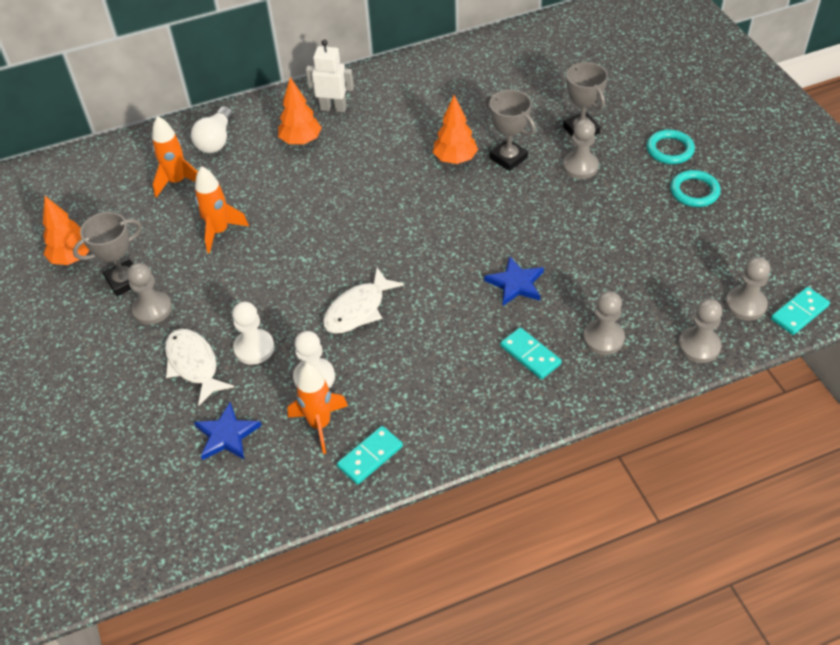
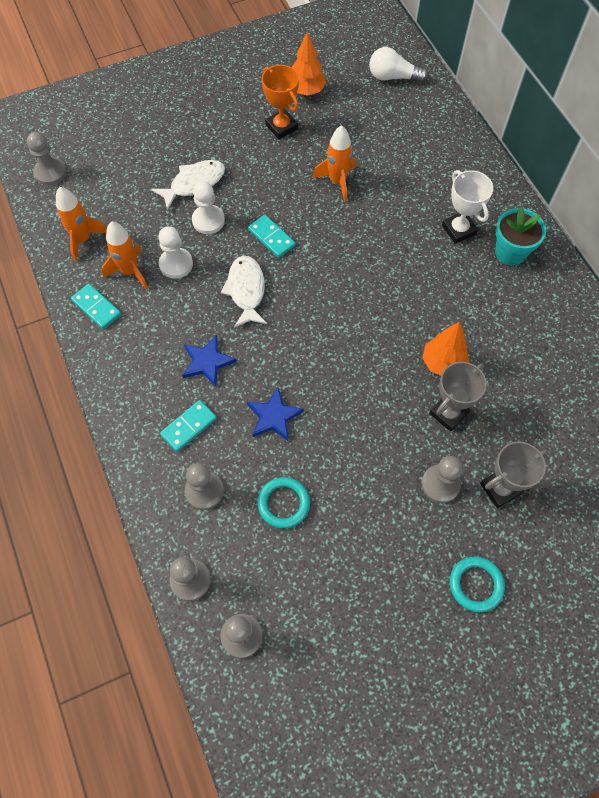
camera: 85 degrees right, 15 degrees up
grey trophy [73,212,142,296] -> orange trophy [262,65,299,139]
grey pawn [127,263,172,325] -> grey pawn moved to [27,132,67,185]
orange rocket [152,116,198,198] -> orange rocket moved to [56,187,107,262]
white light bulb [191,106,233,153] -> white light bulb moved to [369,47,428,83]
blue star [194,402,262,460] -> blue star moved to [182,334,237,387]
orange tree [278,77,322,145] -> white trophy [442,170,493,244]
white robot [306,39,354,112] -> turquoise flower pot [495,207,546,265]
white fish [323,268,404,334] -> white fish turned 45 degrees clockwise [221,255,267,328]
turquoise ring [670,170,721,207] -> turquoise ring moved to [258,477,310,528]
turquoise domino [771,287,830,335] -> turquoise domino moved to [248,215,295,258]

